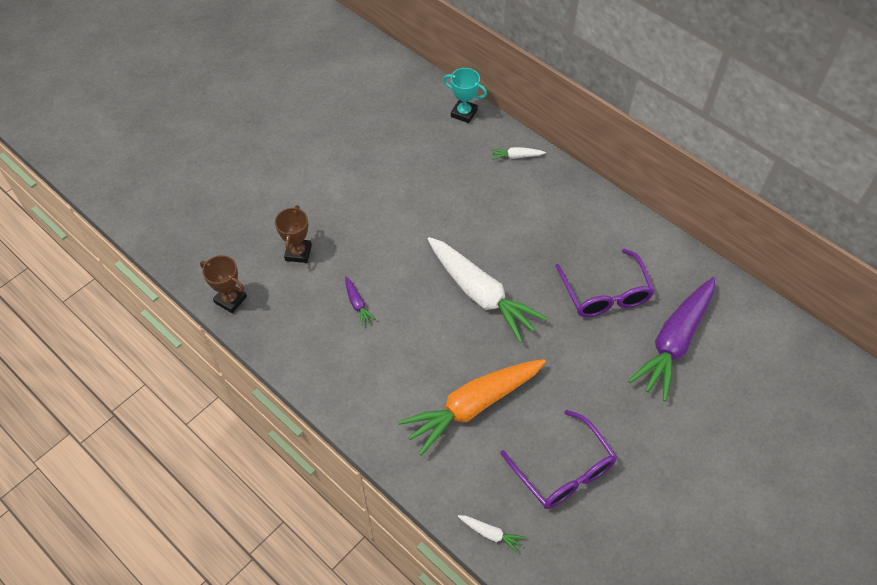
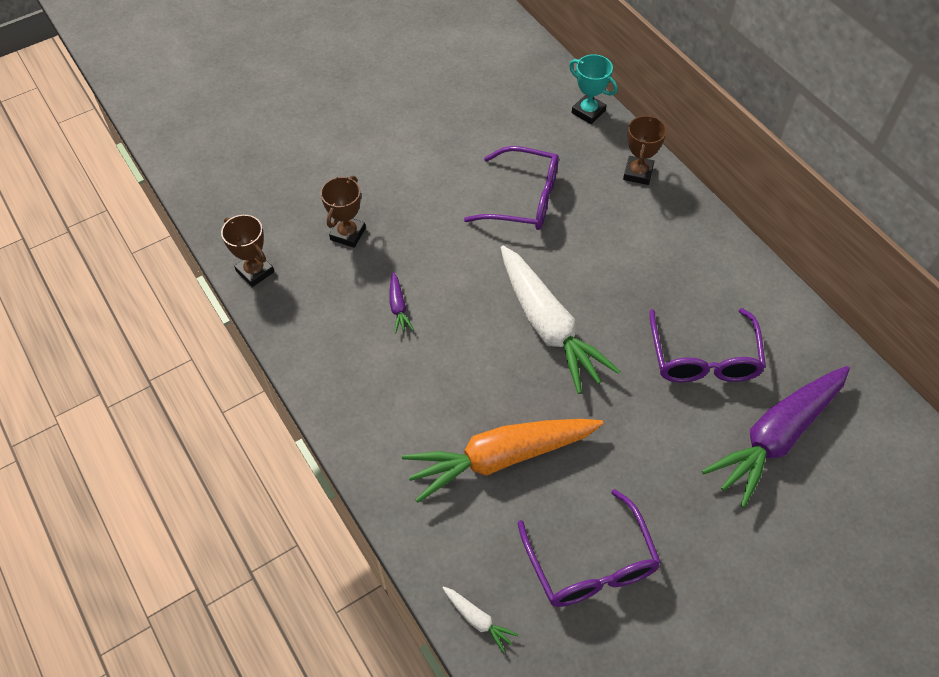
camera: 15 degrees right, 0 degrees up
white carrot [491,147,546,160] -> brown trophy [623,114,667,185]
none -> purple glasses [464,146,559,230]

